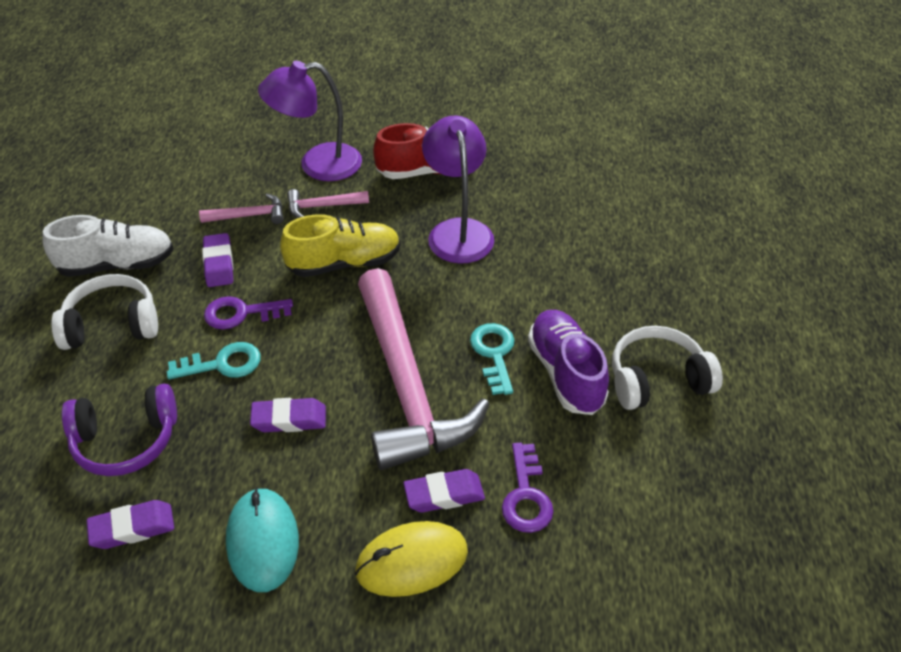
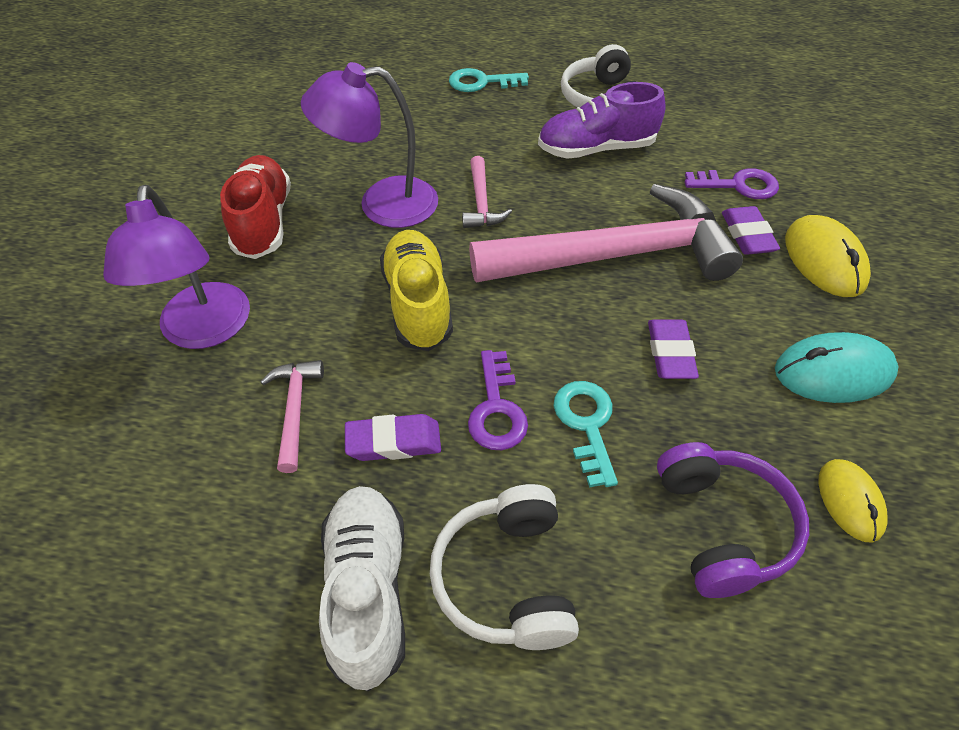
camera: 85 degrees left, 5 degrees up
purple eraser [87,500,174,549] -> yellow mouse [818,459,888,543]
pink hammer [287,189,369,218] -> pink hammer moved to [462,156,512,228]
turquoise key [470,323,515,395] -> turquoise key moved to [449,68,529,92]

